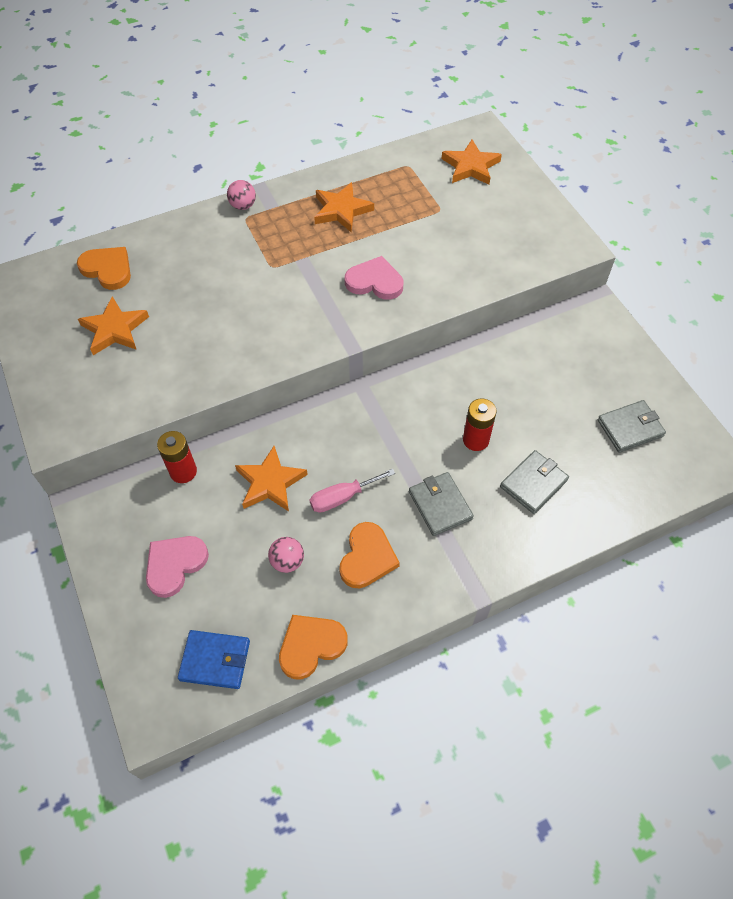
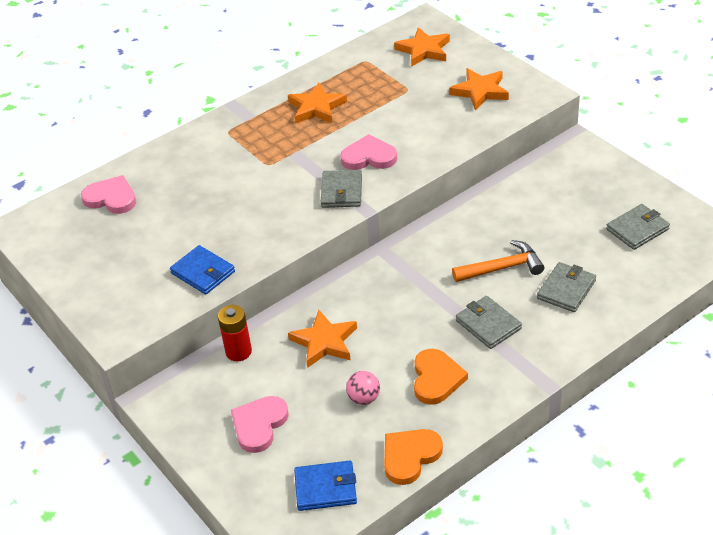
camera: 10 degrees left, 15 degrees down
orange heart [77,247,131,290] -> pink heart [81,175,136,214]
orange star [78,296,149,355] -> orange star moved to [449,68,509,110]
pink ball [227,180,256,210] -> none
pink screwdriver [310,469,395,513] -> none
red battery [463,399,497,451] -> orange hammer [452,240,544,282]
none -> blue wallet [170,245,235,294]
none -> grey wallet [321,170,362,208]

